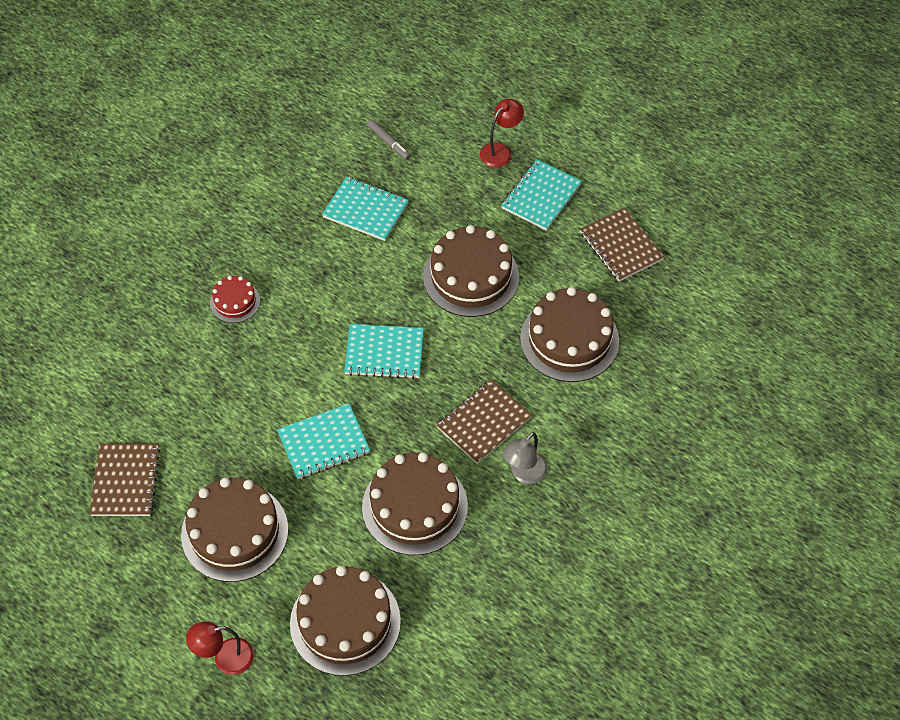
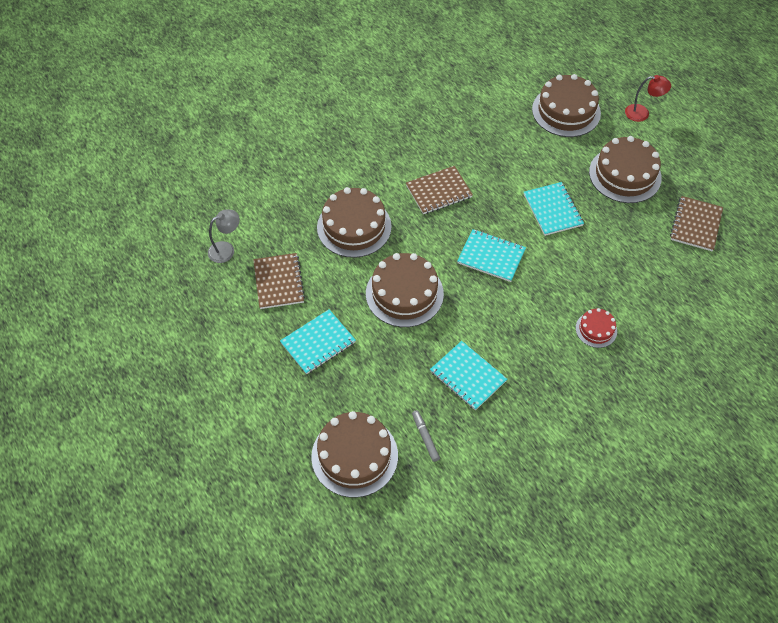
camera: 160 degrees left, 0 degrees up
turquoise notebook [277,404,370,479] -> turquoise notebook turned 75 degrees clockwise [524,182,584,236]
brown cake [362,453,468,556] -> brown cake moved to [311,411,398,497]
red lamp [480,99,524,167] -> none
grey lamp [503,432,548,484] -> grey lamp moved to [208,210,239,263]

